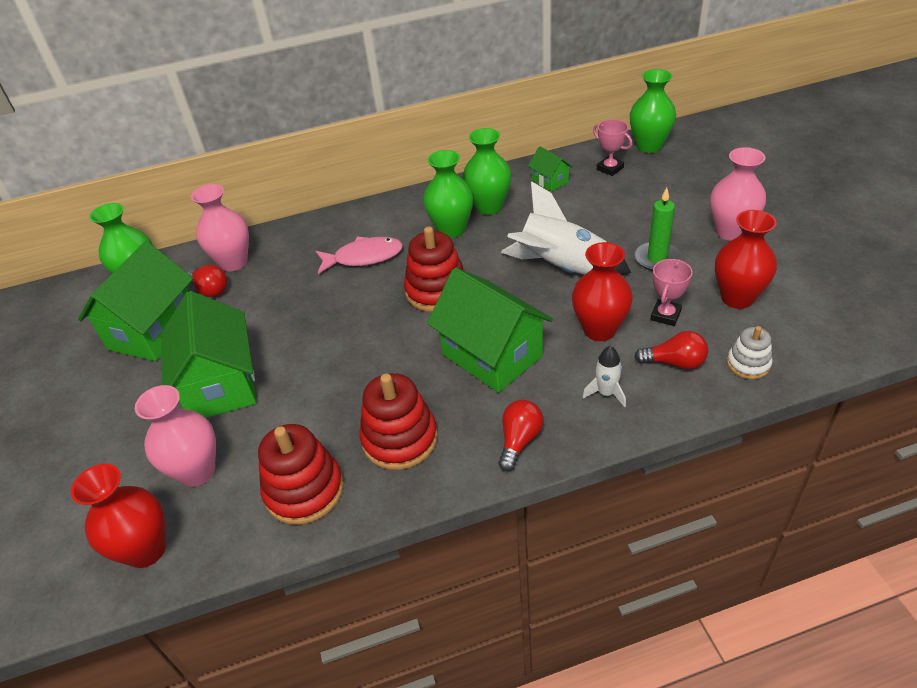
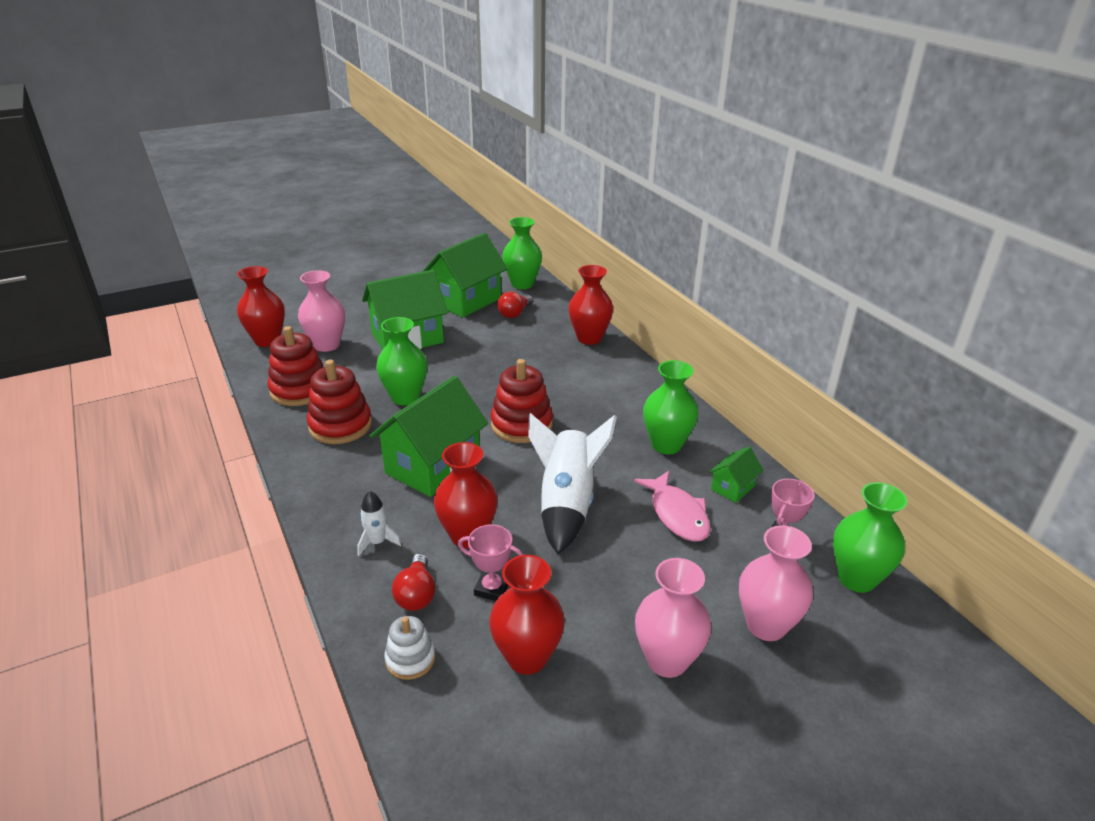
camera: 75 degrees right, 10 degrees down
green house [78,241,193,361] -> green house turned 60 degrees counterclockwise [422,233,507,317]
pink vase [191,184,249,271] -> pink vase moved to [739,525,813,641]
pink fish [316,237,403,274] -> pink fish moved to [634,471,711,542]
green vase [423,150,473,238] -> green vase moved to [376,317,427,405]
red light bulb [498,400,543,471] -> none
green candle [634,188,681,271] -> none
none -> red vase [568,265,613,345]

